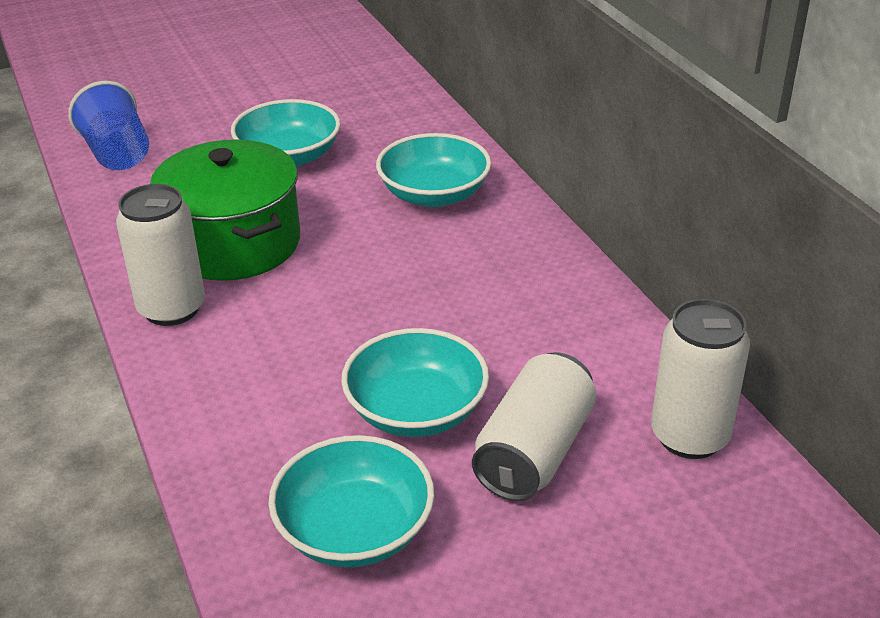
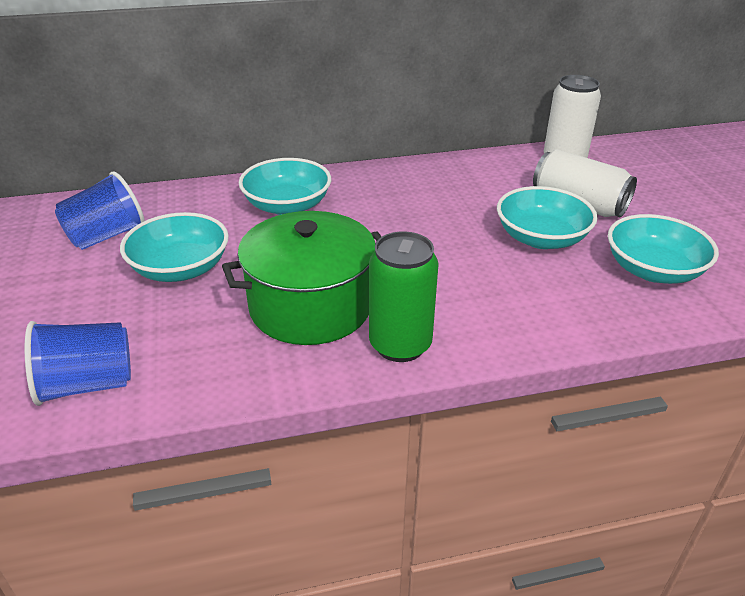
camera: 80 degrees left, 0 degrees up
white can [116,184,205,326] -> green can [369,231,439,362]
none -> blue cup [55,171,145,250]

